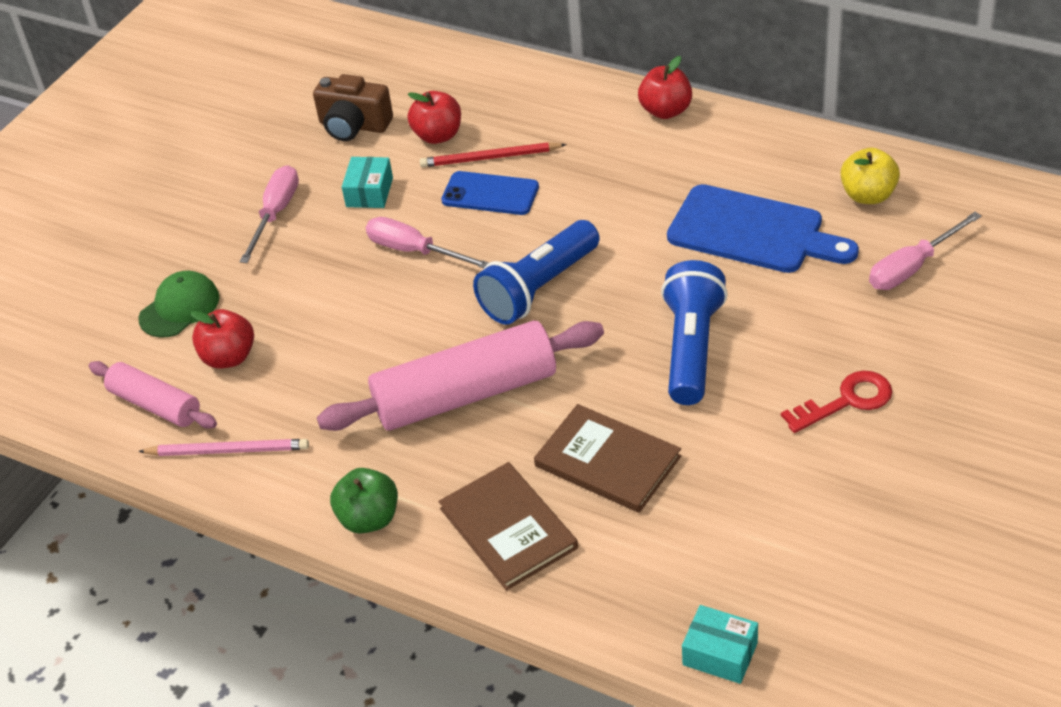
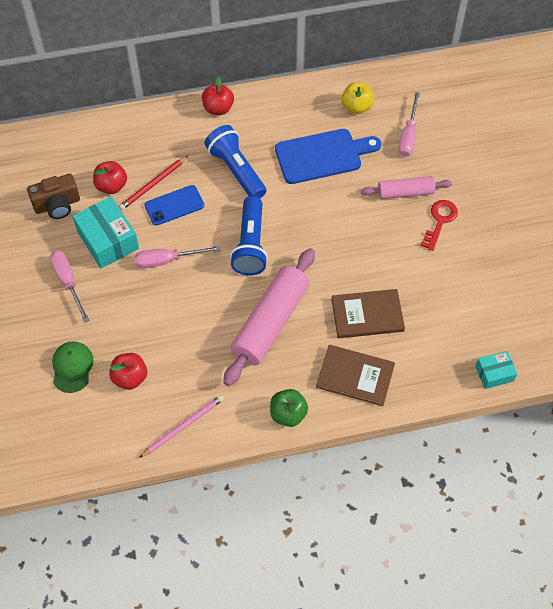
camera: 45 degrees left, 15 degrees up
pink rolling pin [89,361,217,429] -> pink rolling pin moved to [361,176,452,199]
turquoise box [342,157,393,208] -> turquoise box [72,197,139,268], size x1.77
blue flashlight [661,260,728,405] -> blue flashlight moved to [204,125,266,198]

